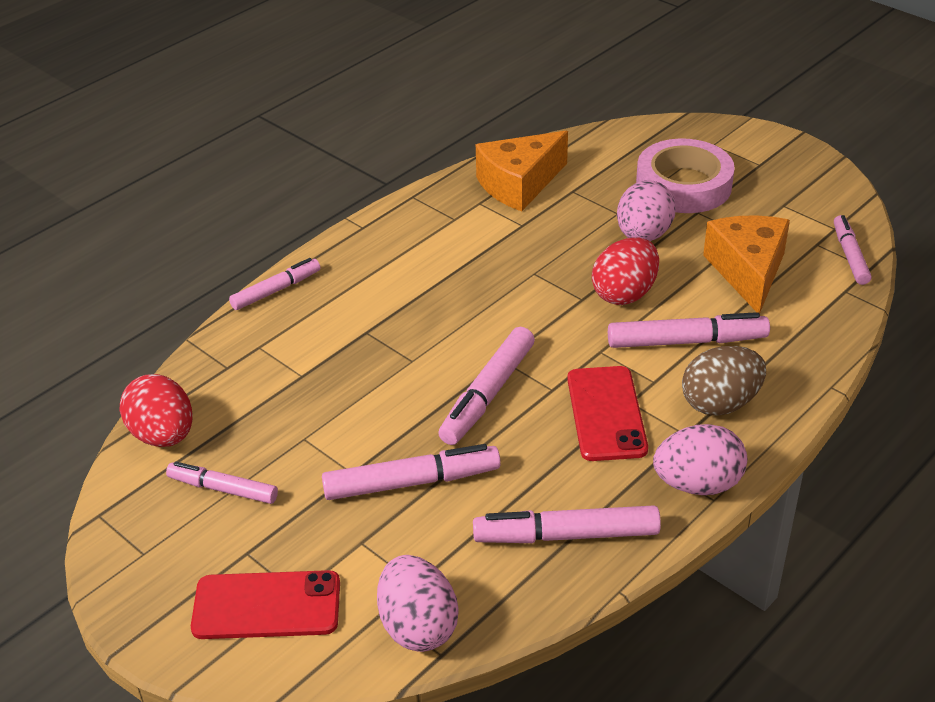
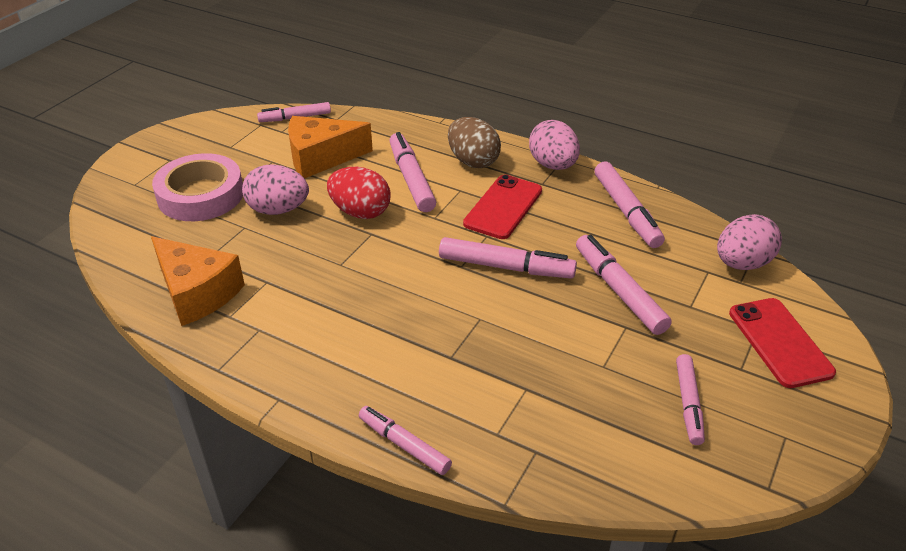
camera: 105 degrees left, 0 degrees up
red egg [120,374,193,447] -> none
red phone [567,366,648,461] -> red phone turned 45 degrees counterclockwise [463,175,542,239]

